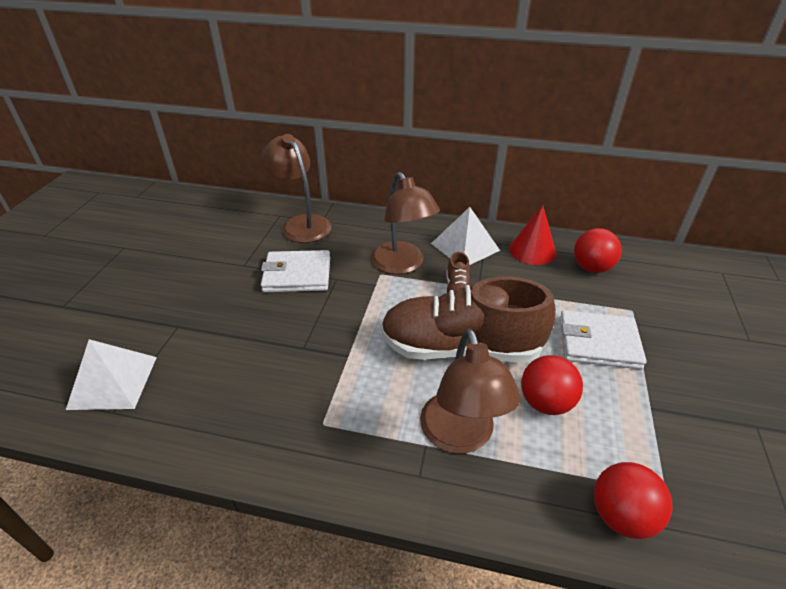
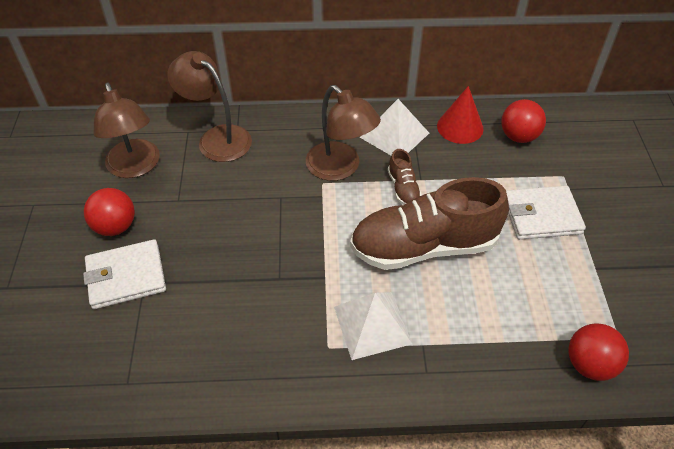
camera: 15 degrees left, 10 degrees up
white pyramid [66,339,157,410] -> white pyramid moved to [334,292,412,360]
white wallet [261,250,330,292] -> white wallet moved to [83,239,166,309]
brown lamp [420,329,521,454] -> brown lamp moved to [93,83,160,178]
red ball [521,355,583,415] -> red ball moved to [84,188,135,236]

